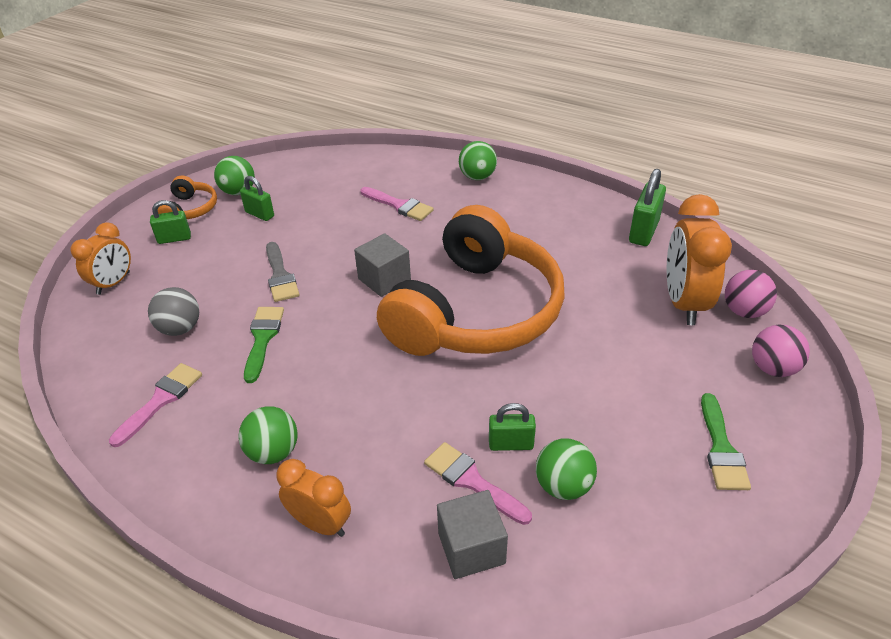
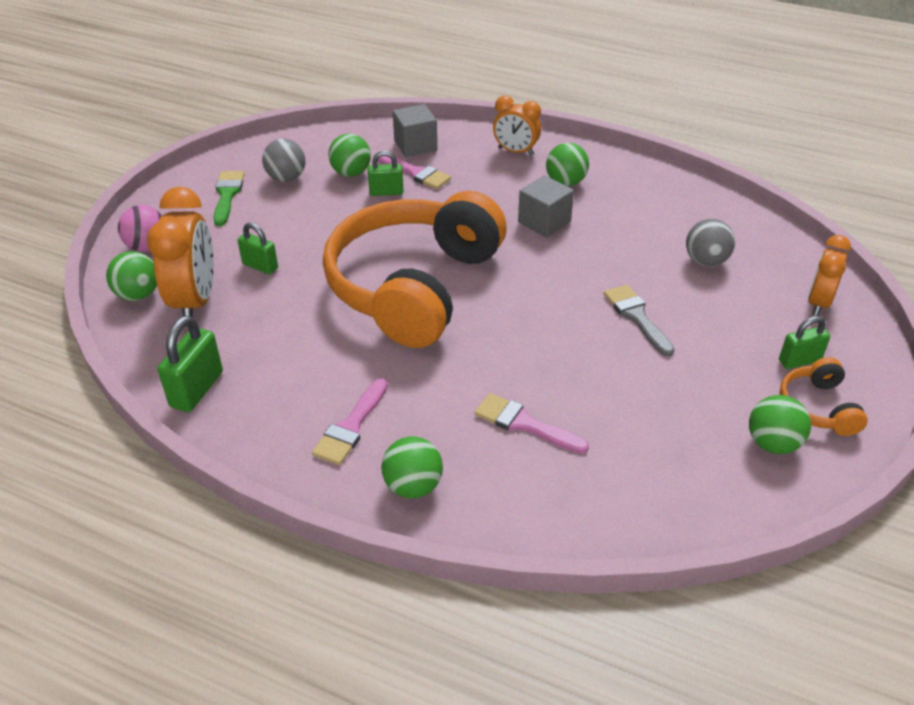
camera: 175 degrees right, 0 degrees up
pink brush [109,363,202,447] -> pink brush moved to [312,378,388,465]
green padlock [240,176,274,221] -> green padlock moved to [238,223,278,275]
green brush [244,307,284,383] -> none
grey cube [354,233,411,297] -> grey cube moved to [518,175,574,238]
pink ball [725,270,777,318] -> green ball [106,251,157,301]
none -> grey ball [262,139,305,182]

